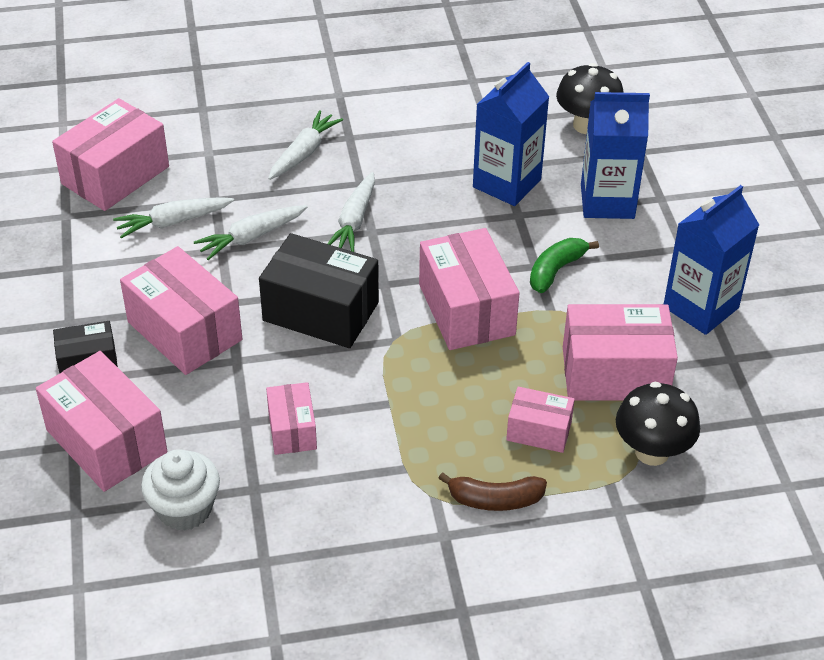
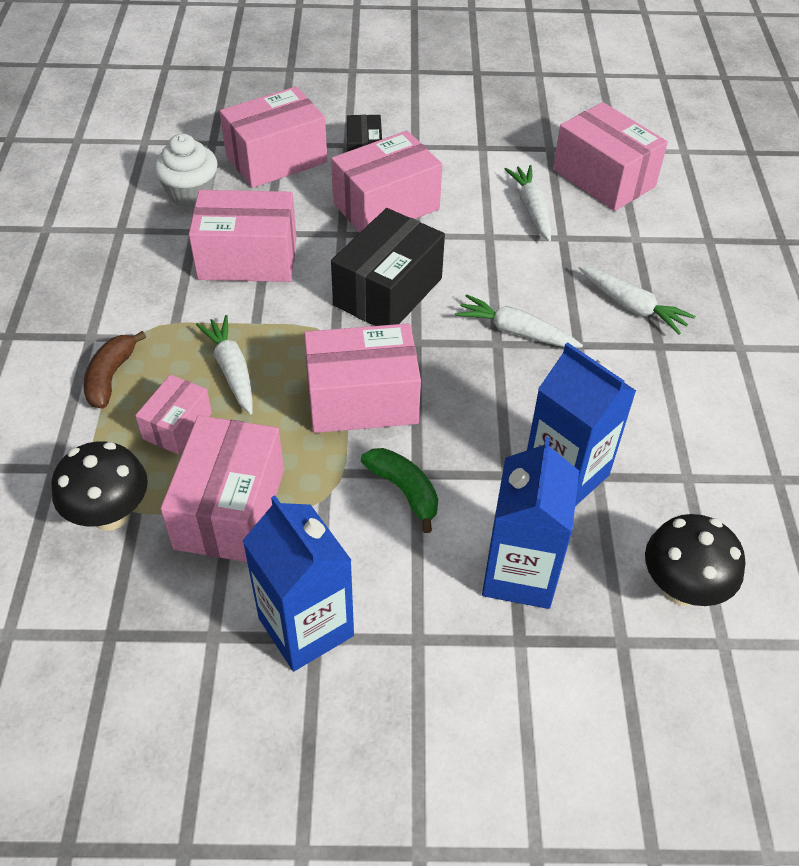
camera: 100 degrees right, 5 degrees up
white carrot [194,205,308,260] -> white carrot moved to [196,315,253,414]
pink box [266,382,317,455] -> pink box [189,190,296,282], size x1.78

